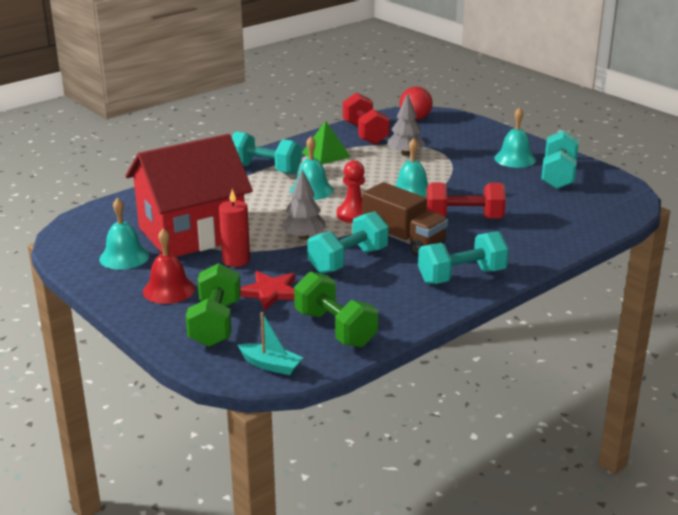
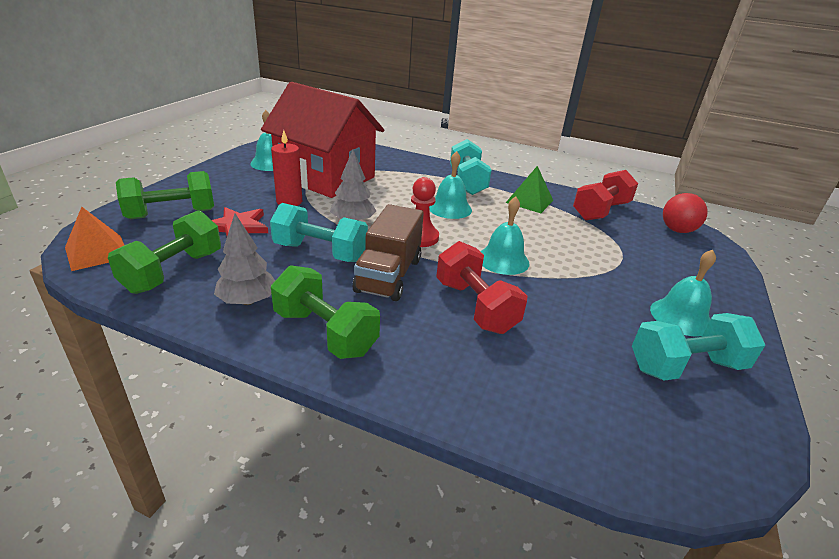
camera: 60 degrees right, 5 degrees up
red bell [143,228,195,304] -> none
turquoise boat [238,312,303,375] -> orange pyramid [65,207,124,271]
grey tree [387,93,425,156] -> grey tree moved to [214,213,275,305]
turquoise dumbbell [418,231,509,284] -> green dumbbell [271,265,380,359]

